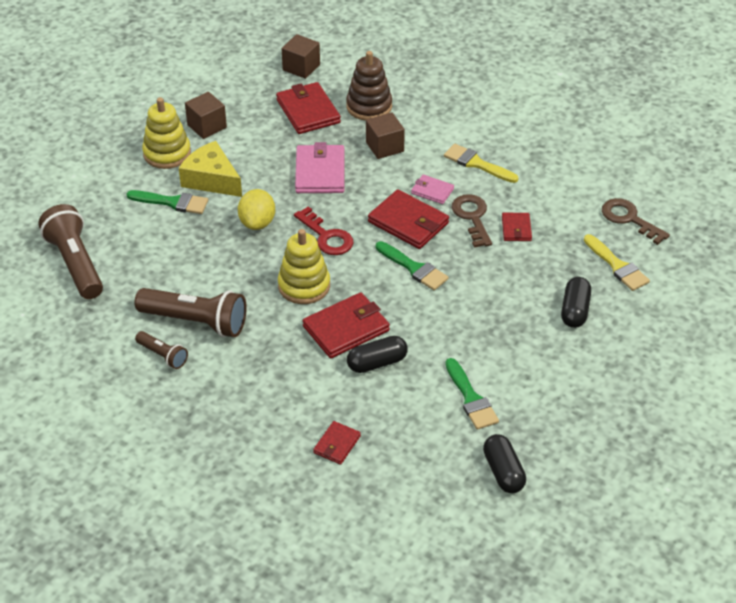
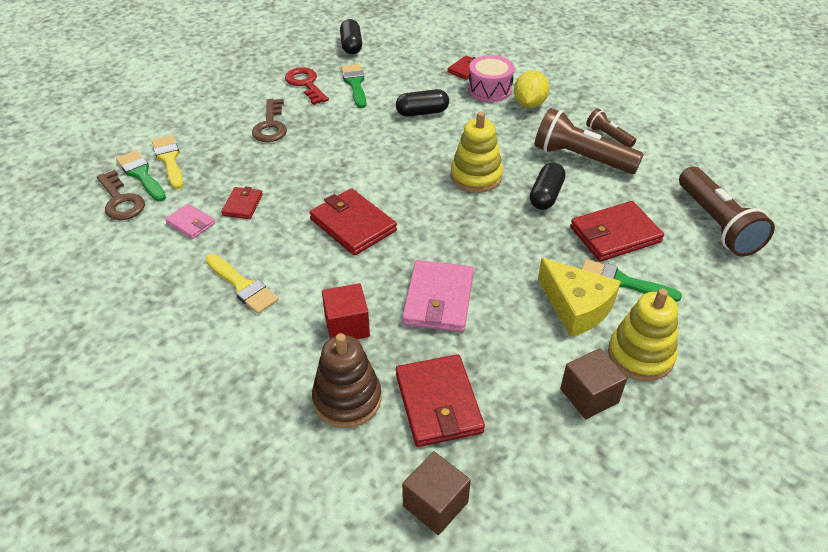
camera: 170 degrees left, 0 degrees up
yellow lemon [238,189,275,230] -> yellow lemon moved to [514,71,549,108]
red key [294,207,353,255] -> red key moved to [285,67,329,105]
red wallet [303,292,390,358] -> red wallet moved to [570,201,664,262]
brown cube [366,112,405,159] -> red cube [322,283,370,339]
green brush [376,241,449,290] -> green brush moved to [116,150,166,201]
pink wallet [411,175,454,204] -> pink wallet moved to [165,203,215,239]
brown key [452,194,492,248] -> brown key moved to [252,99,287,142]
black capsule [561,277,591,328] -> black capsule moved to [530,162,566,210]
none -> pink drum [468,55,514,102]

